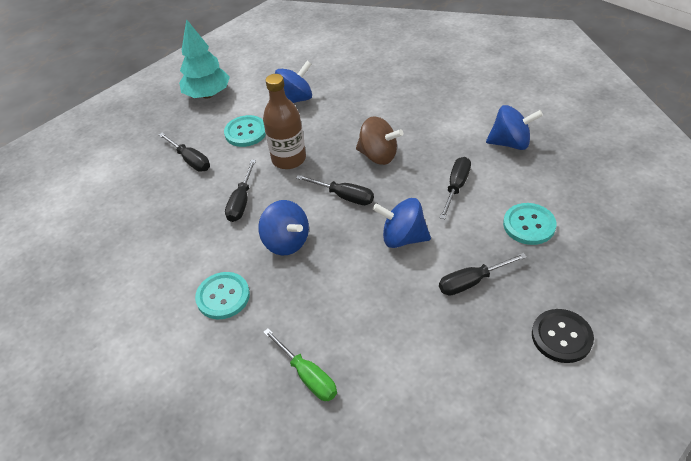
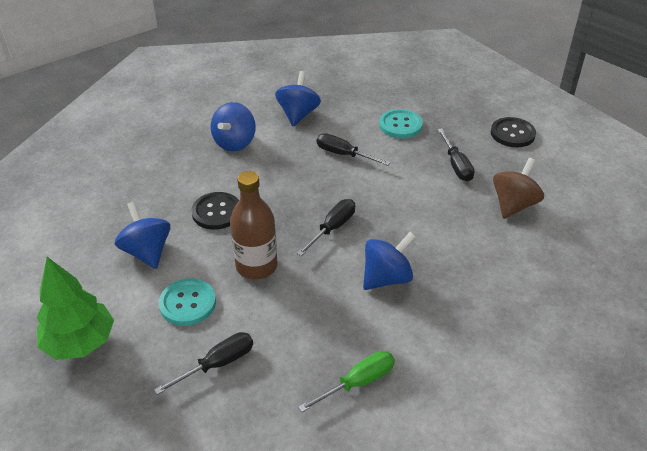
camera: 85 degrees left, 5 degrees down
turquoise tree [179,19,230,99] -> green tree [37,257,114,360]
turquoise button [195,272,250,319] -> none
black screwdriver [225,159,256,222] -> none
green screwdriver [263,328,337,401] -> green screwdriver moved to [298,351,395,412]
brown spinning top [356,116,403,165] -> brown spinning top moved to [493,158,544,219]
blue spinning top [373,198,431,248] -> blue spinning top moved to [211,102,256,151]
none -> black button [191,192,239,230]

